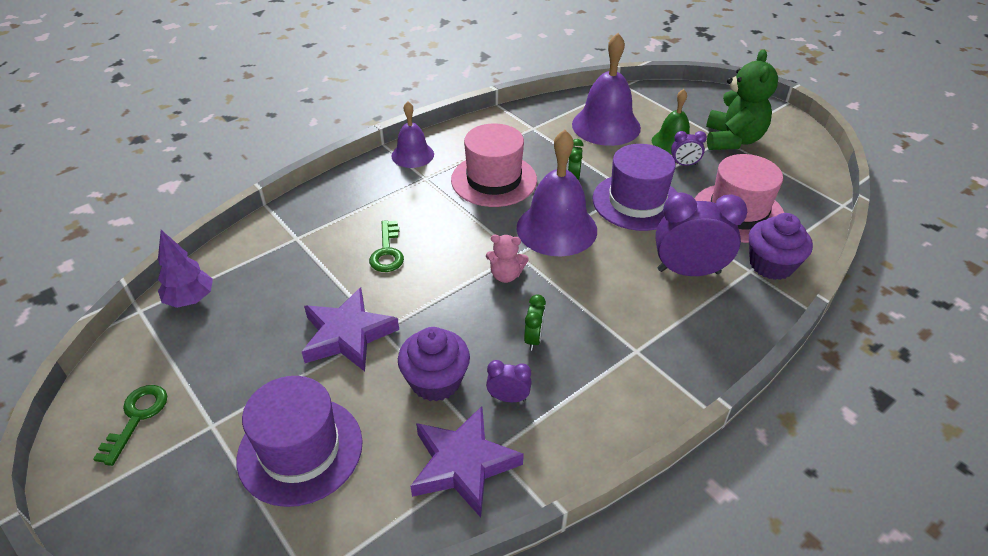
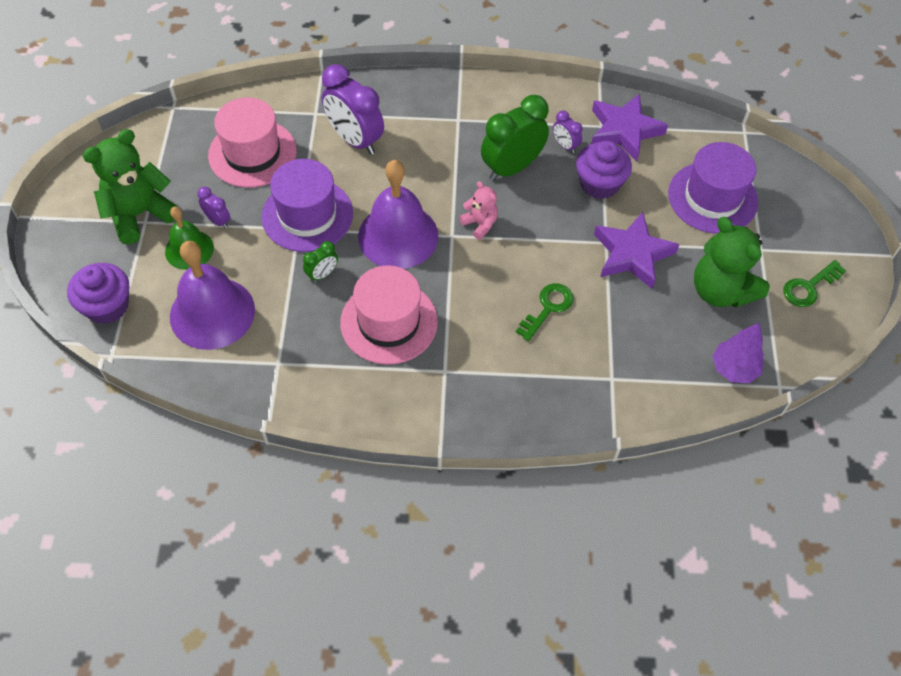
camera: 140 degrees left, 15 degrees up
purple bell [391,101,434,168] -> none
green clock [524,294,546,351] -> green clock [481,95,549,181], size x2.10
purple cupcake [749,213,813,280] -> purple cupcake moved to [67,263,129,324]
none -> green teddy bear [694,217,770,308]

